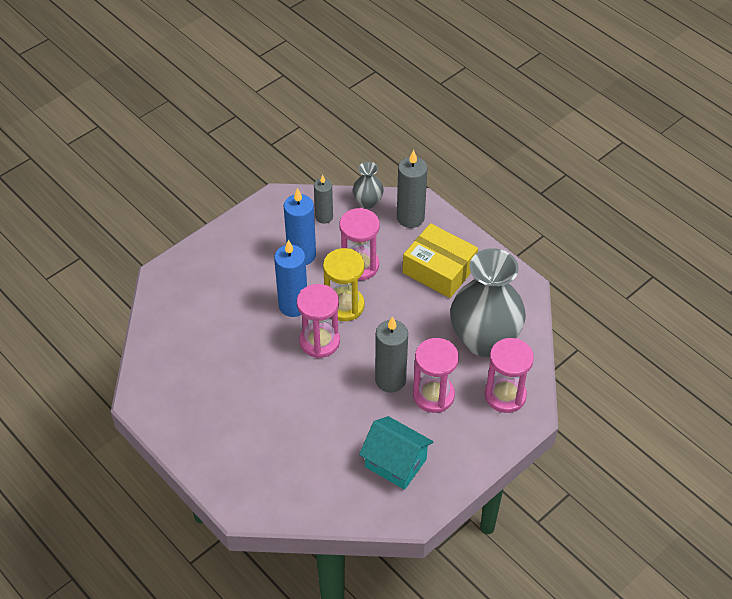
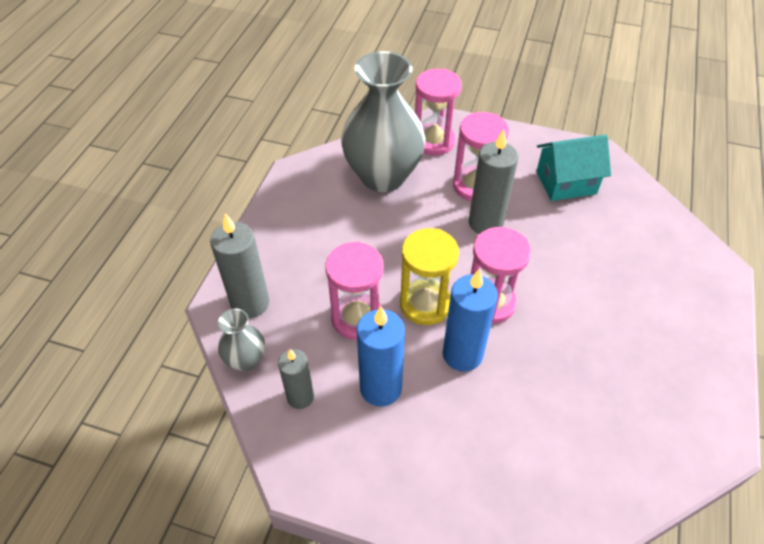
camera: 120 degrees left, 0 degrees up
turquoise house [359,416,434,490] -> turquoise house turned 75 degrees clockwise [536,135,611,201]
yellow box [403,223,478,298] -> none

